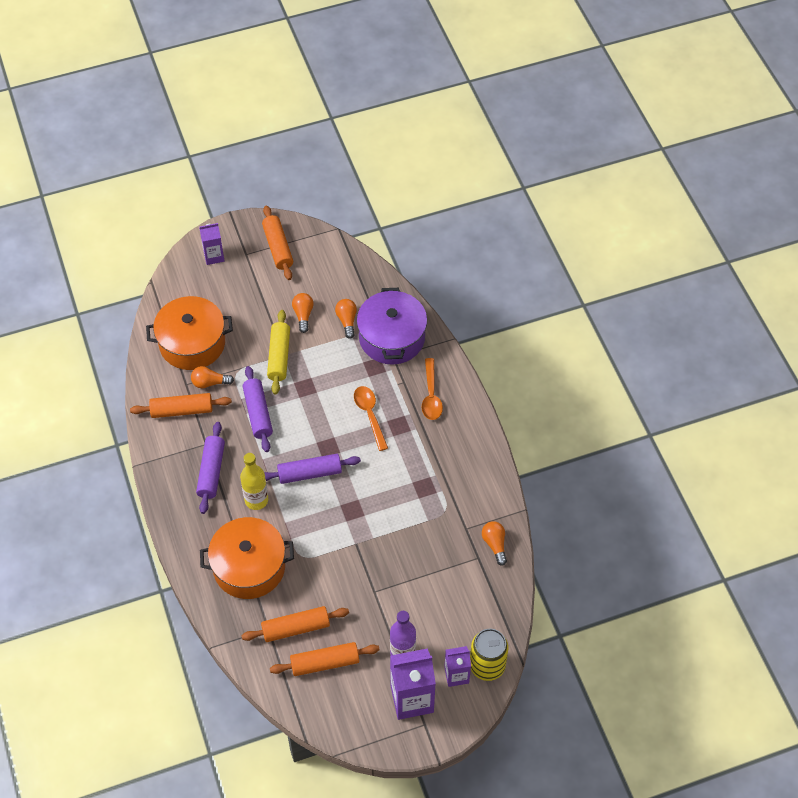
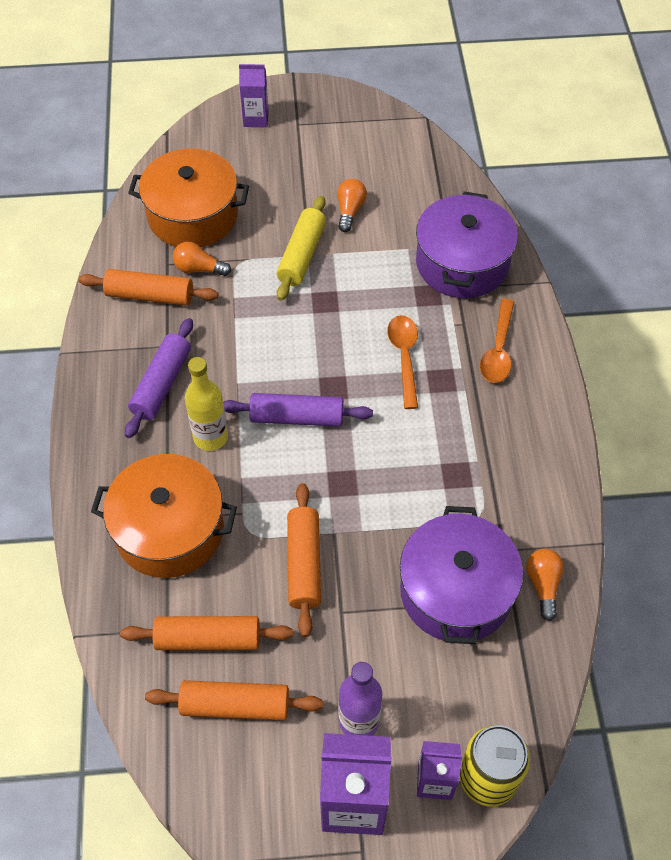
camera: 15 degrees right, 0 degrees up
purple rolling pin [242,366,273,452] -> none
orange rolling pin [262,206,293,280] -> orange rolling pin moved to [287,483,321,637]
orange light bulb [335,299,357,339] -> none
none -> purple pot [400,506,523,644]

